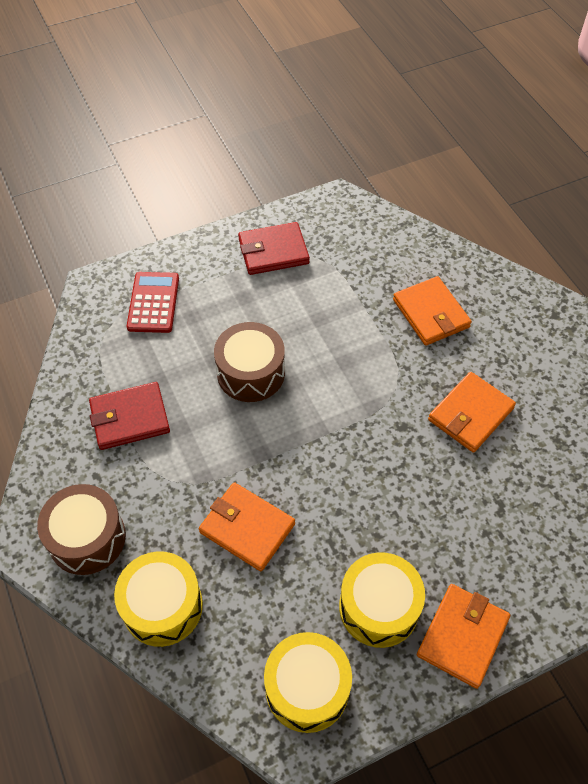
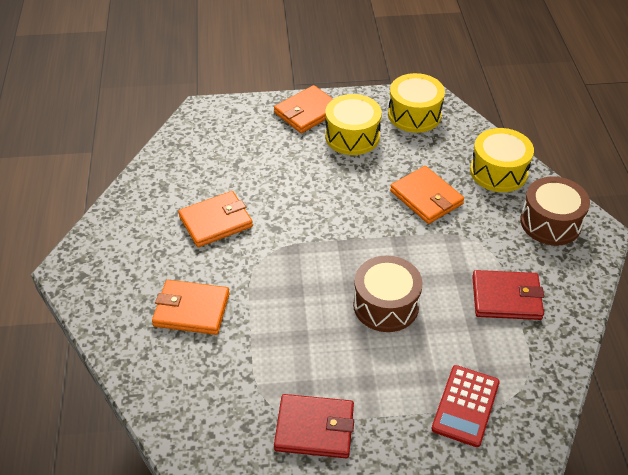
camera: 160 degrees left, 10 degrees down
orange wallet [393,276,472,346] -> orange wallet turned 75 degrees counterclockwise [152,280,230,335]

